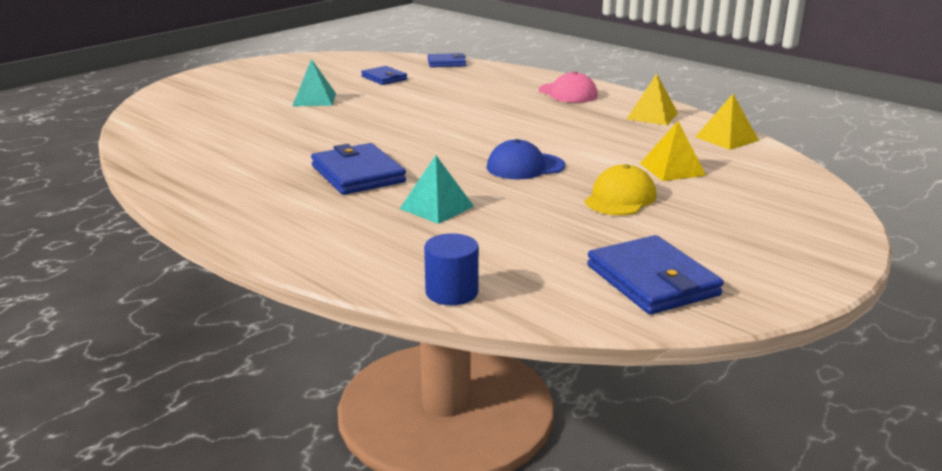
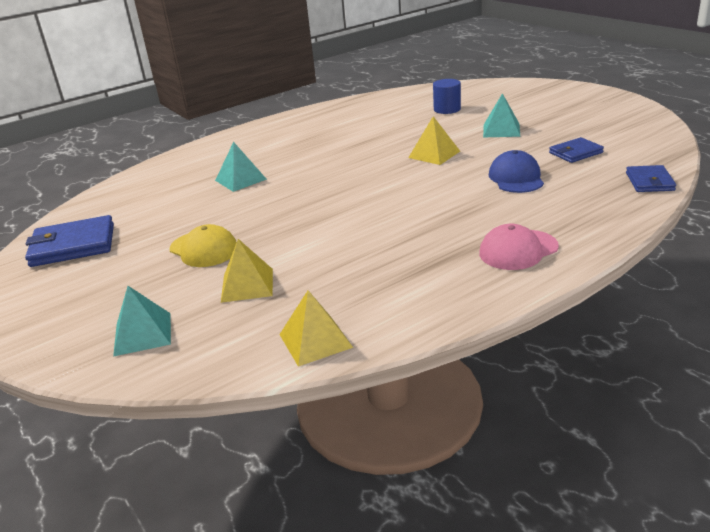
camera: 105 degrees right, 5 degrees up
blue wallet [311,143,406,195] -> none
blue cylinder [424,233,479,305] -> blue cylinder moved to [433,79,461,114]
blue cap [487,139,565,179] -> blue cap moved to [489,150,544,193]
yellow pyramid [627,74,678,125] -> yellow pyramid moved to [408,116,460,165]
none -> turquoise pyramid [113,286,171,357]

